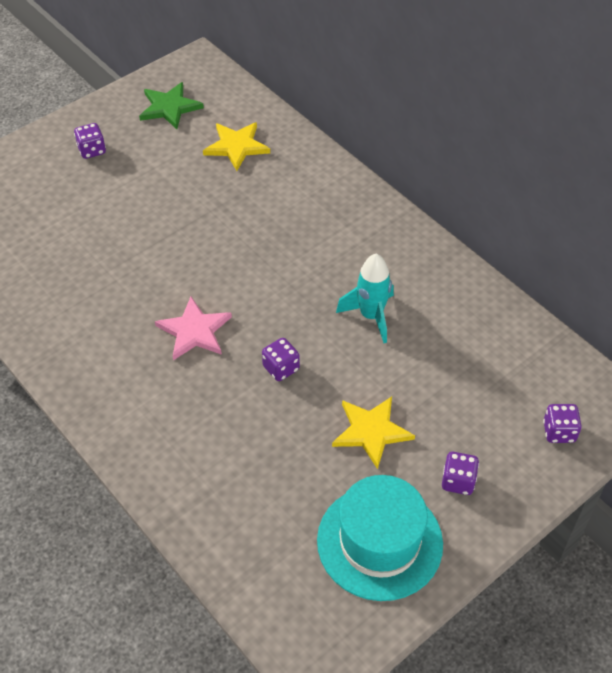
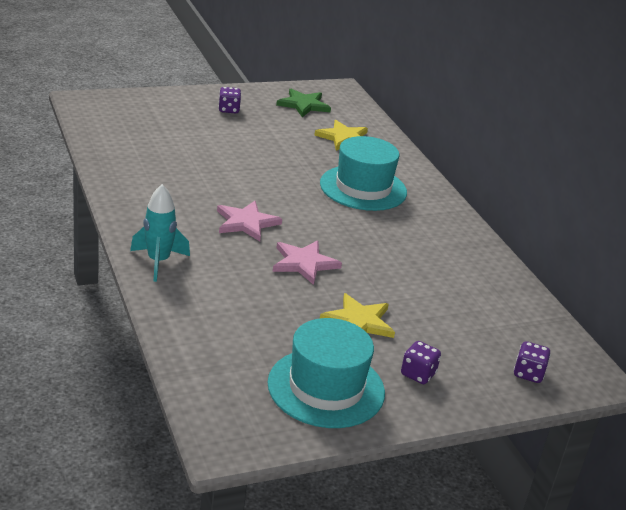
camera: 15 degrees right, 20 degrees down
purple dice [262,338,300,381] -> pink star [273,240,342,285]
turquoise rocket [336,254,394,343] -> turquoise rocket moved to [130,184,190,282]
none -> turquoise hat [320,136,407,211]

